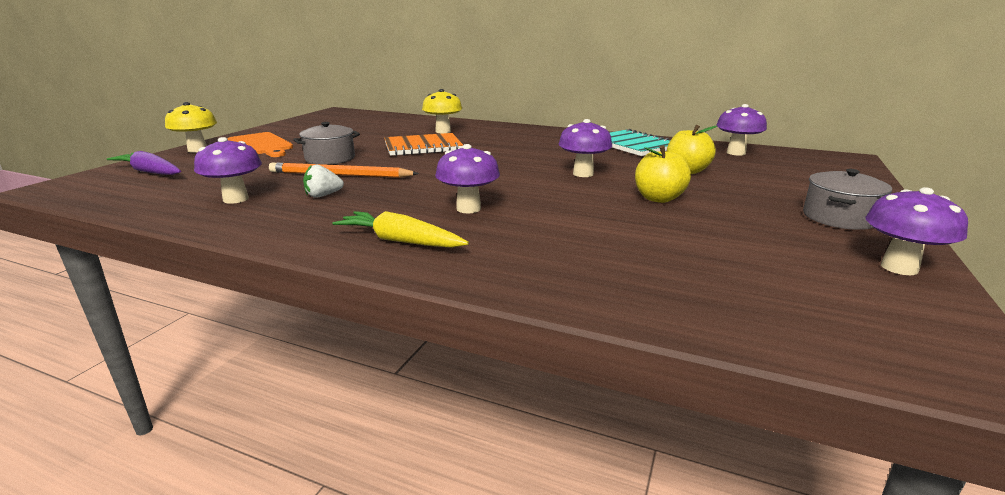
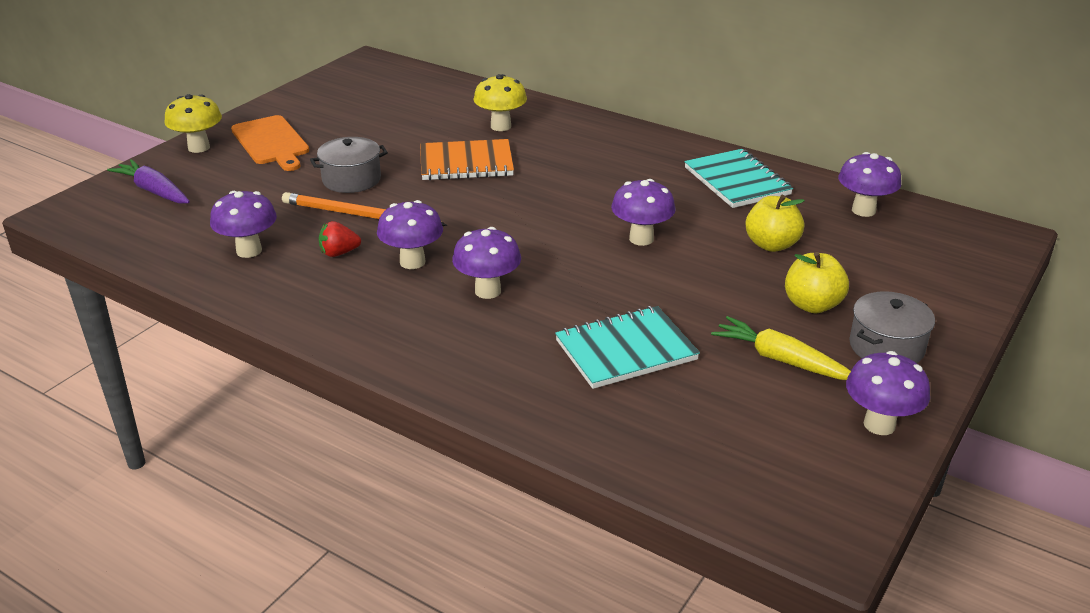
camera: 10 degrees right, 10 degrees up
white strawberry [303,165,344,198] -> red strawberry [319,221,361,257]
yellow carrot [332,211,469,248] -> yellow carrot moved to [711,316,851,380]
yellow apple [635,145,691,203] -> yellow apple moved to [785,252,849,313]
none -> purple mushroom [377,200,443,269]
none -> turquoise notebook [555,306,700,389]

